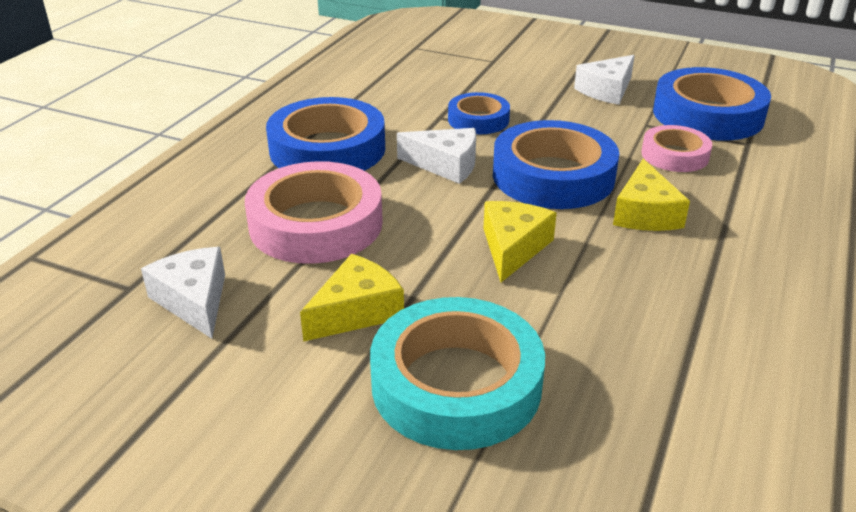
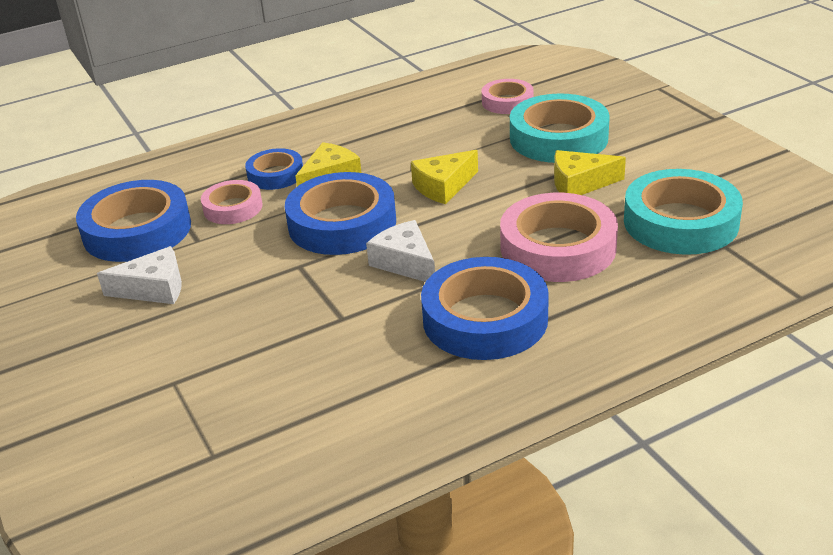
camera: 140 degrees left, 0 degrees up
white cheese [141,247,225,339] -> turquoise tape [624,169,743,255]
blue tape [448,92,510,134] -> blue tape moved to [245,148,303,190]
none -> pink tape [482,79,534,114]

